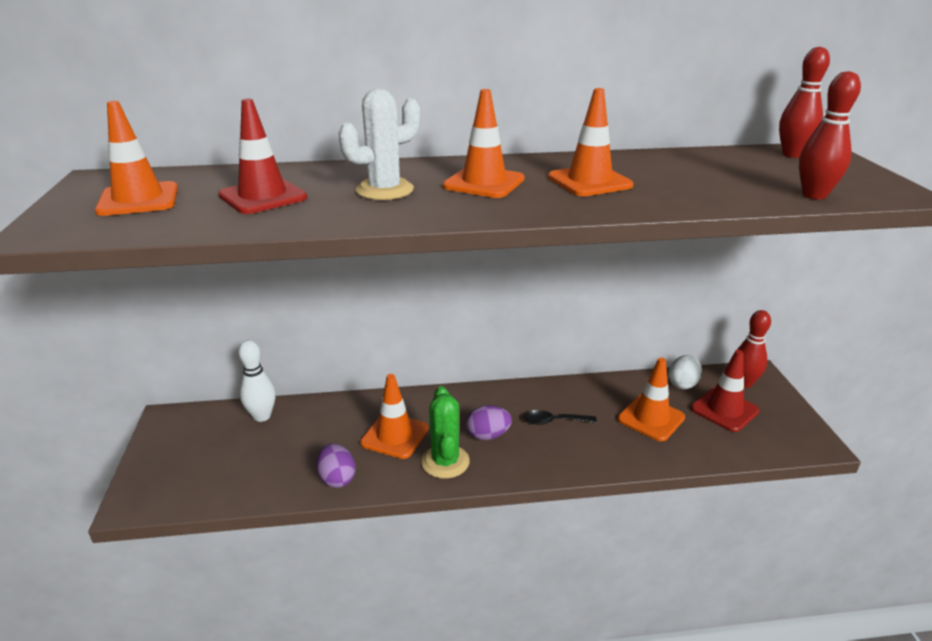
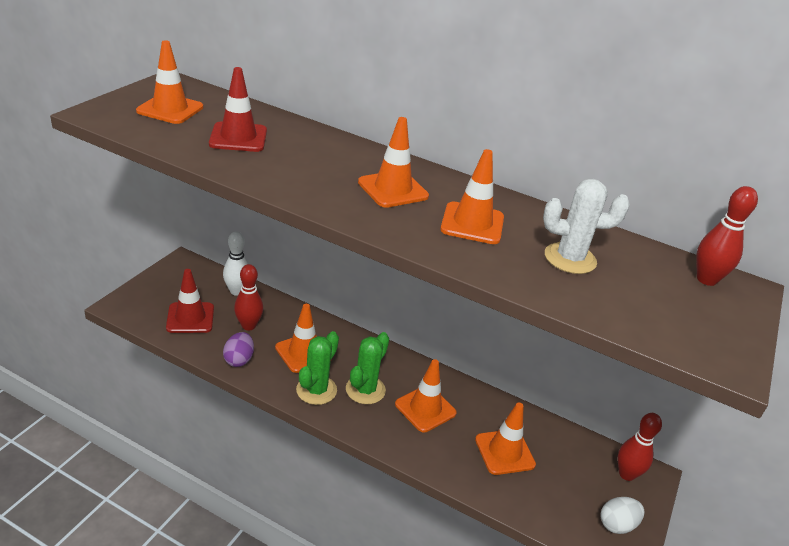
camera: 30 degrees right, 5 degrees up
white cactus [338,89,420,200] -> white cactus moved to [543,179,630,274]
purple egg [466,405,512,440] -> green cactus [346,332,389,404]
black spoon [524,410,597,425] -> orange traffic cone [395,359,457,432]
white egg [668,355,702,389] -> white egg moved to [600,497,644,534]
red traffic cone [691,350,759,432] -> red traffic cone moved to [166,269,214,333]
red bowling pin [799,71,861,199] -> red bowling pin moved to [234,264,263,331]

